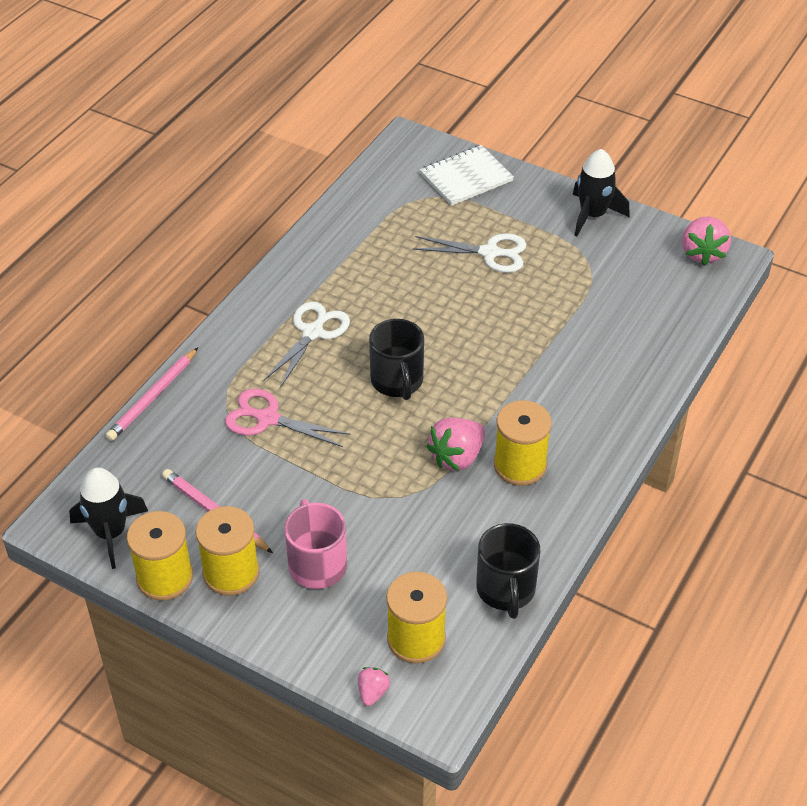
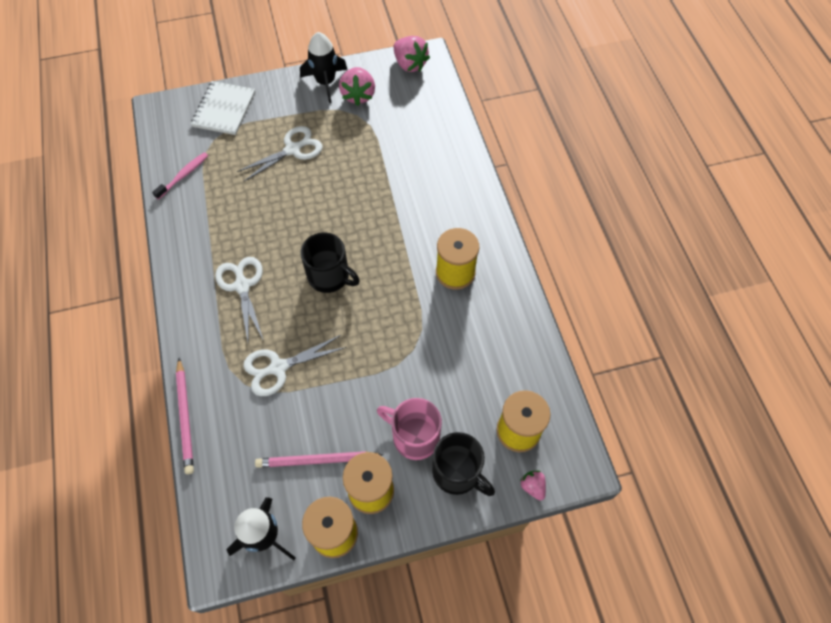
camera: 45 degrees left, 15 degrees up
pink scissors [225,389,351,447] -> white scissors [243,335,347,396]
pink strawberry [426,417,485,471] -> pink strawberry moved to [339,67,375,106]
black mug [476,523,540,619] -> black mug moved to [432,432,495,496]
none -> pink toothbrush [152,152,208,200]

